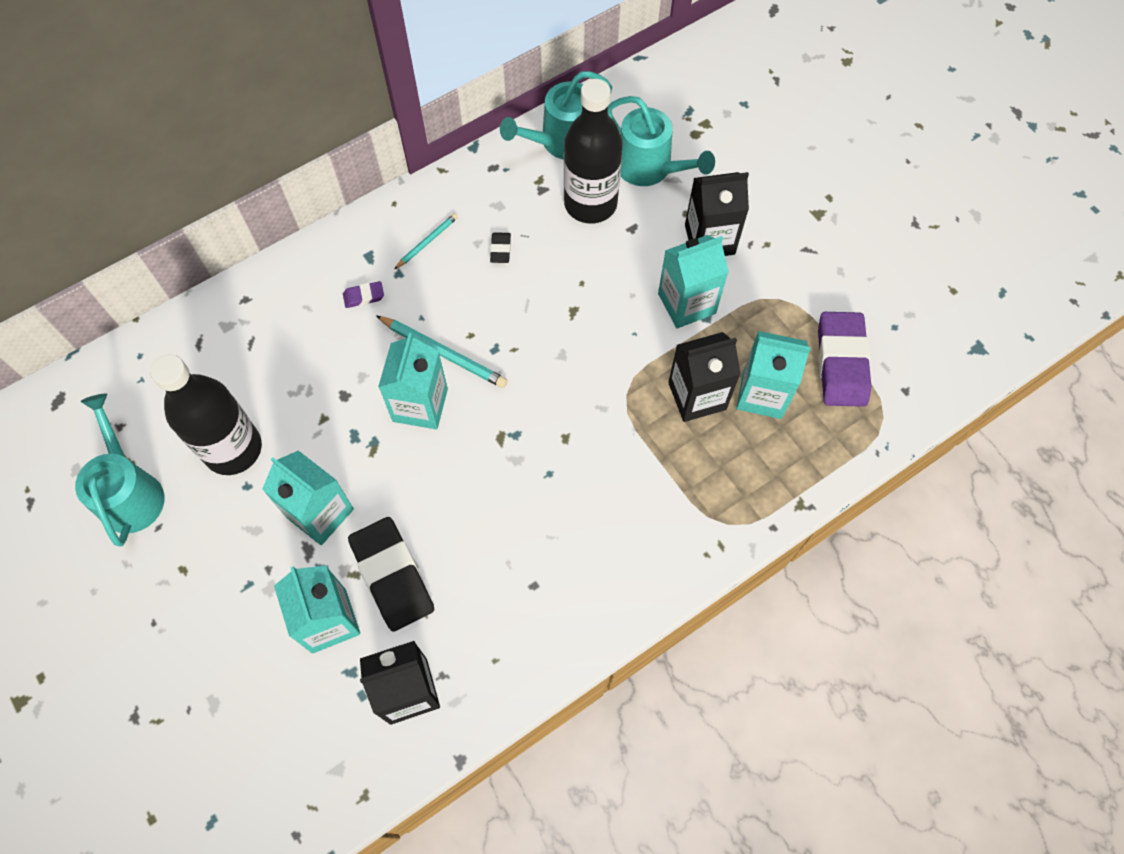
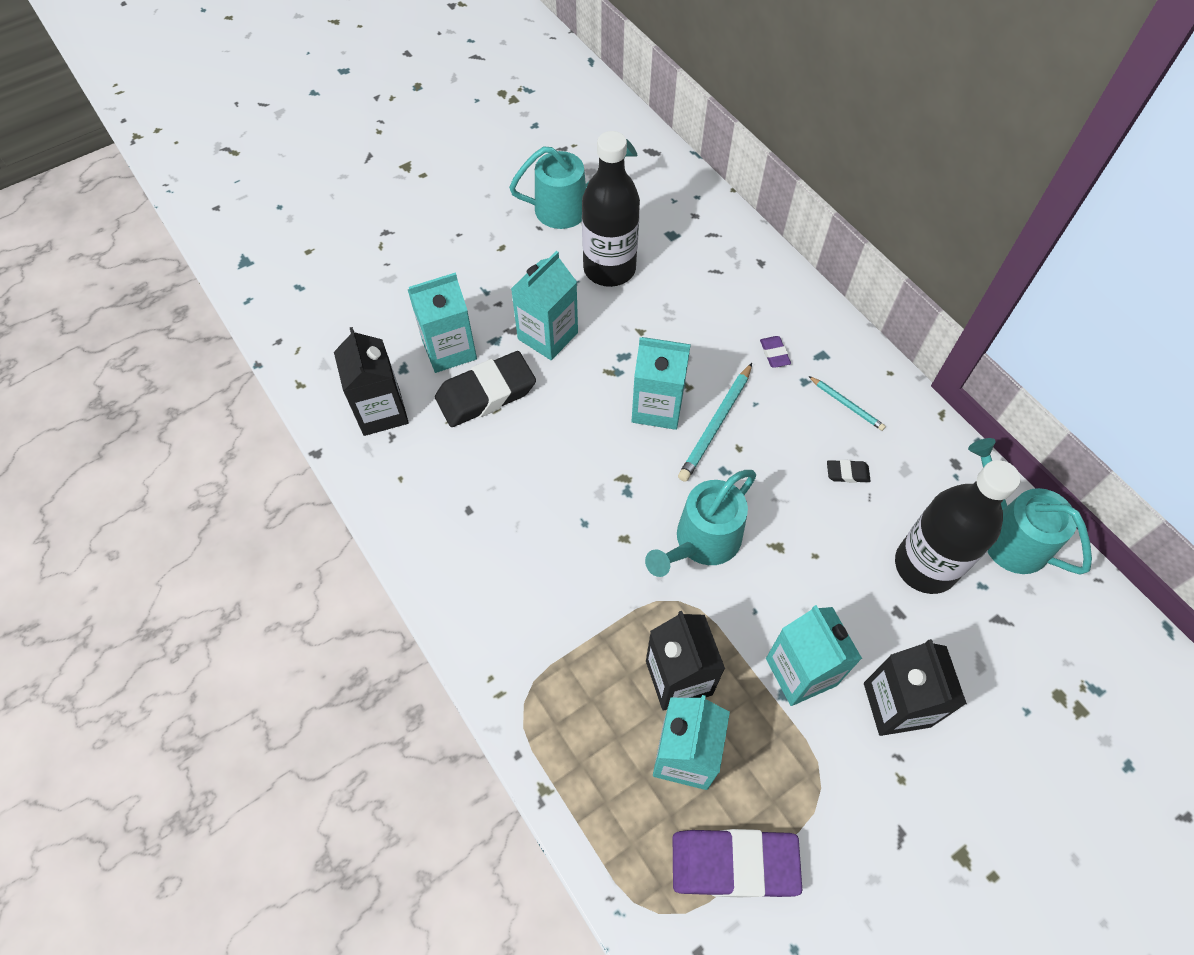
camera: 90 degrees right, 5 degrees down
turquoise watering can [608,96,715,186] -> turquoise watering can moved to [645,470,756,577]

